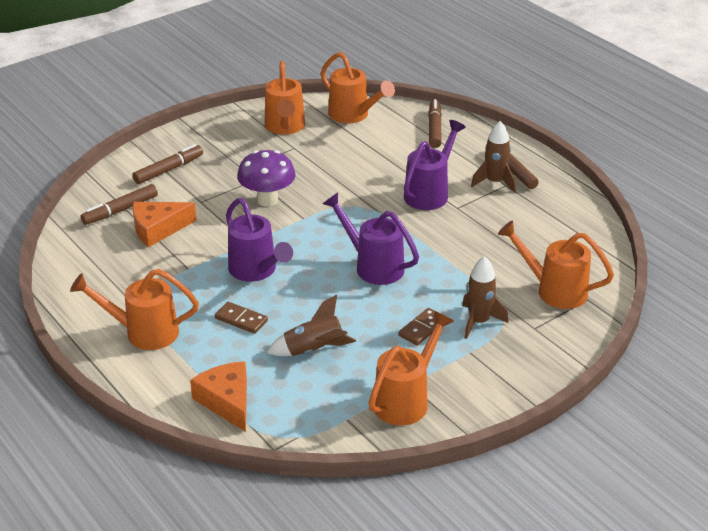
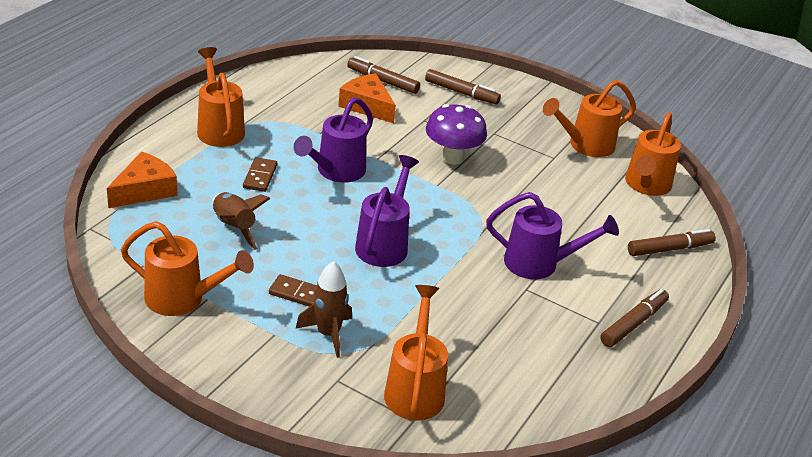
camera: 65 degrees right, 0 degrees up
brown rocket [471,121,516,193] -> none

